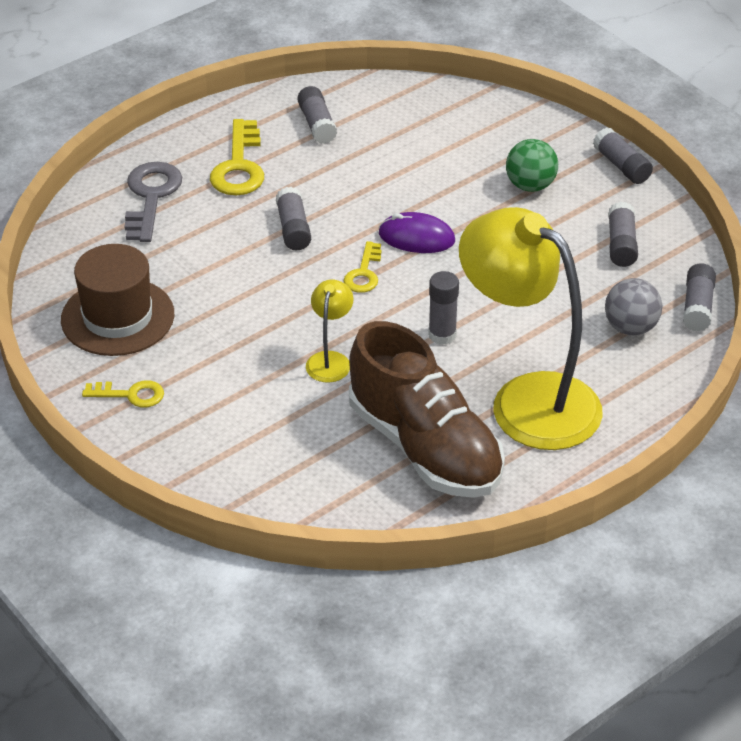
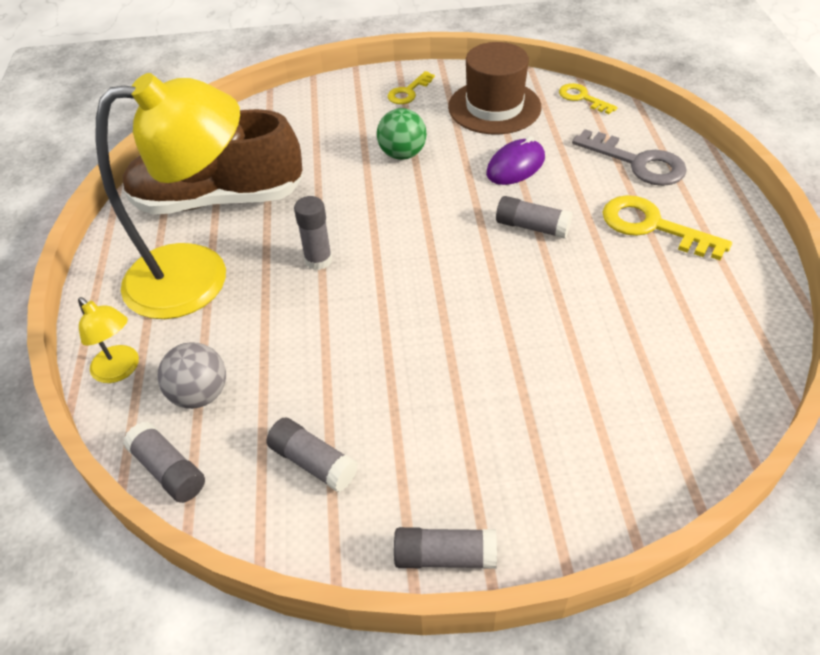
camera: 125 degrees right, 5 degrees up
grey glue stick [297,86,337,144] -> none
yellow lamp [306,279,354,383] -> yellow lamp moved to [78,297,139,383]
yellow key [344,241,382,293] -> yellow key moved to [559,83,617,114]
purple mouse [379,212,455,253] -> purple mouse moved to [486,136,545,185]
green ball [506,139,558,192] -> green ball moved to [377,108,427,160]

